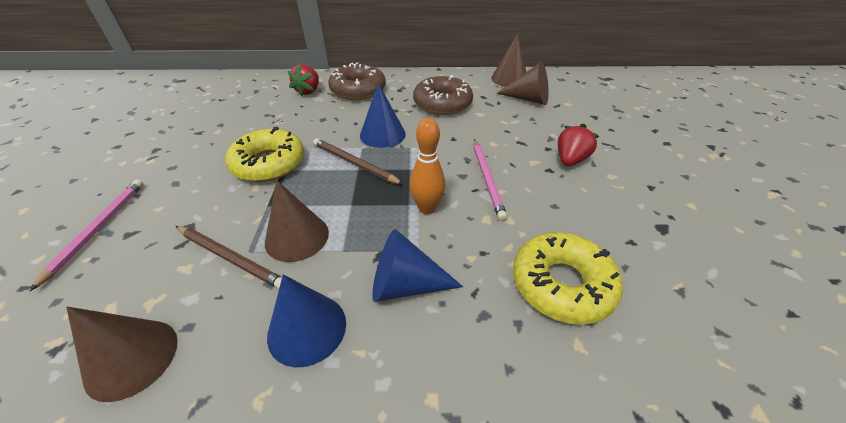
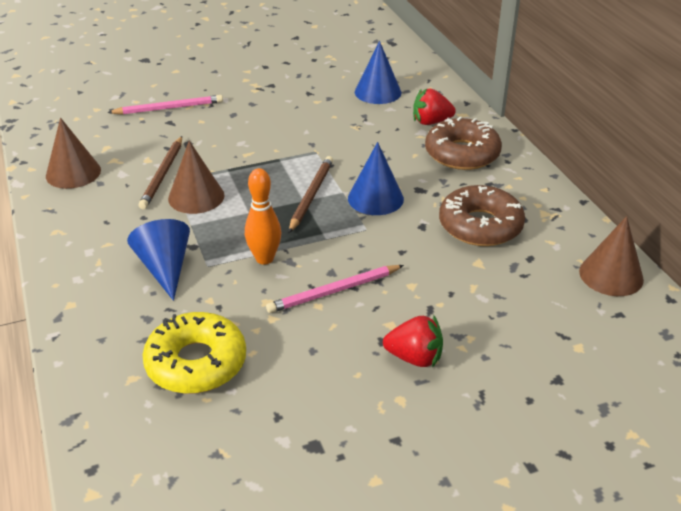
camera: 70 degrees right, 5 degrees down
yellow donut [225,127,304,182] -> none
blue cone [267,274,346,367] -> blue cone moved to [355,41,401,104]
brown cone [497,62,549,105] -> none

